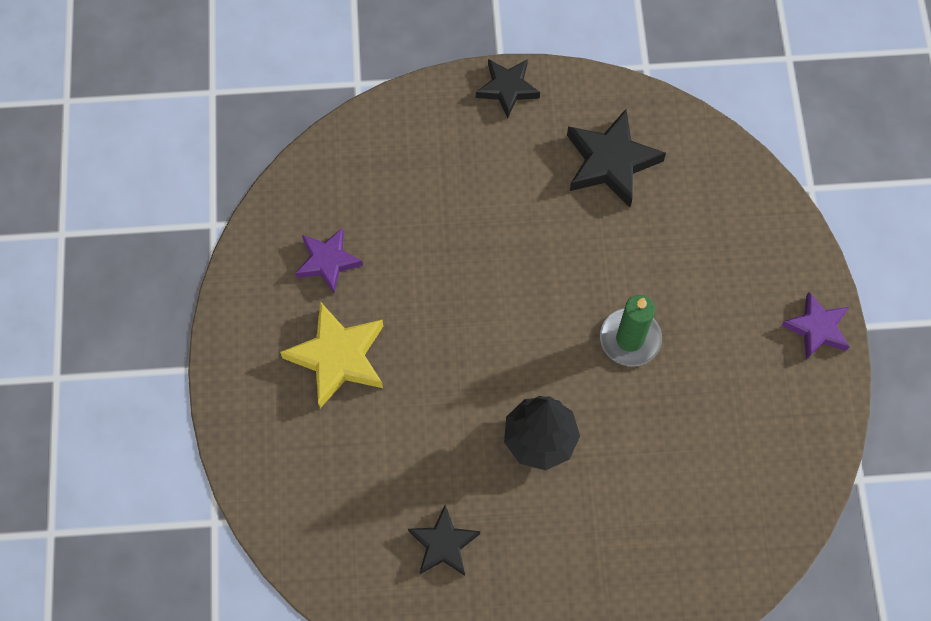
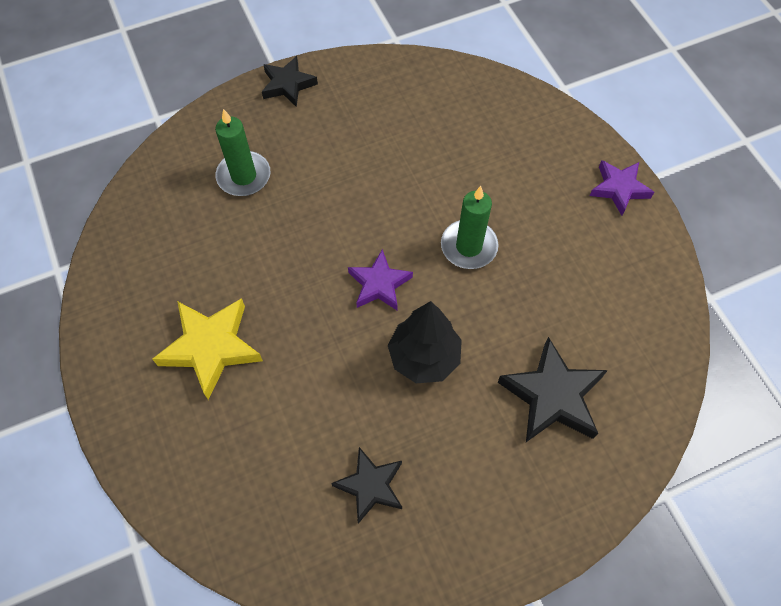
camera: 20 degrees left, 5 degrees down
purple star [295,228,363,294] -> purple star moved to [348,249,413,310]
black star [567,109,666,207] -> black star moved to [497,337,608,442]
none -> green candle [215,109,270,196]

